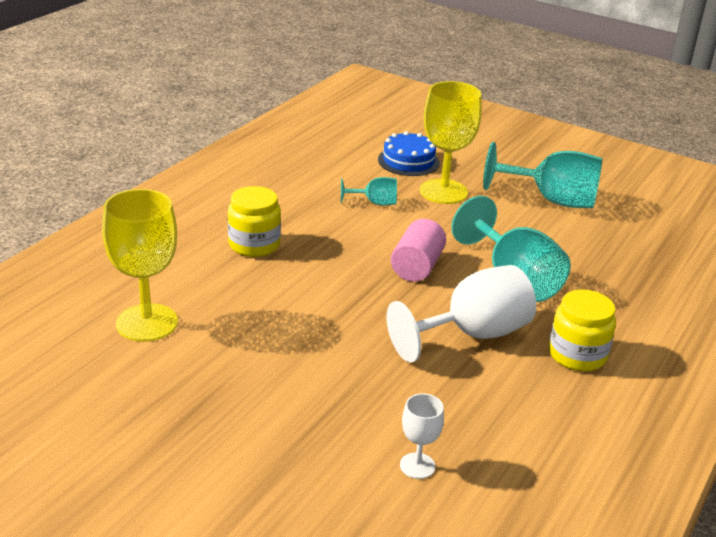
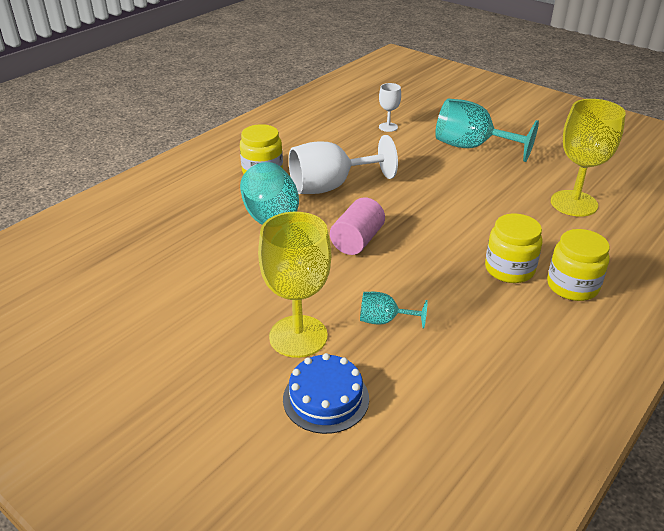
camera: 170 degrees left, 5 degrees up
turquoise goblet [483,142,602,208] -> turquoise goblet moved to [435,99,539,162]
none -> yellow jar [547,229,610,301]

